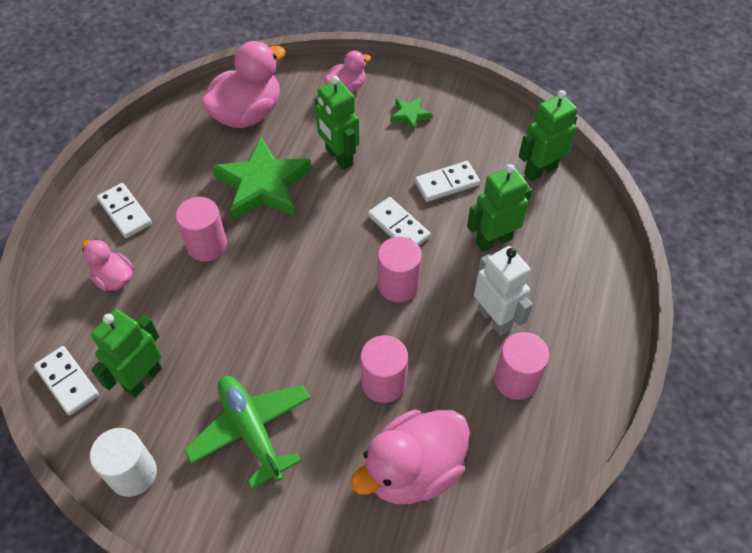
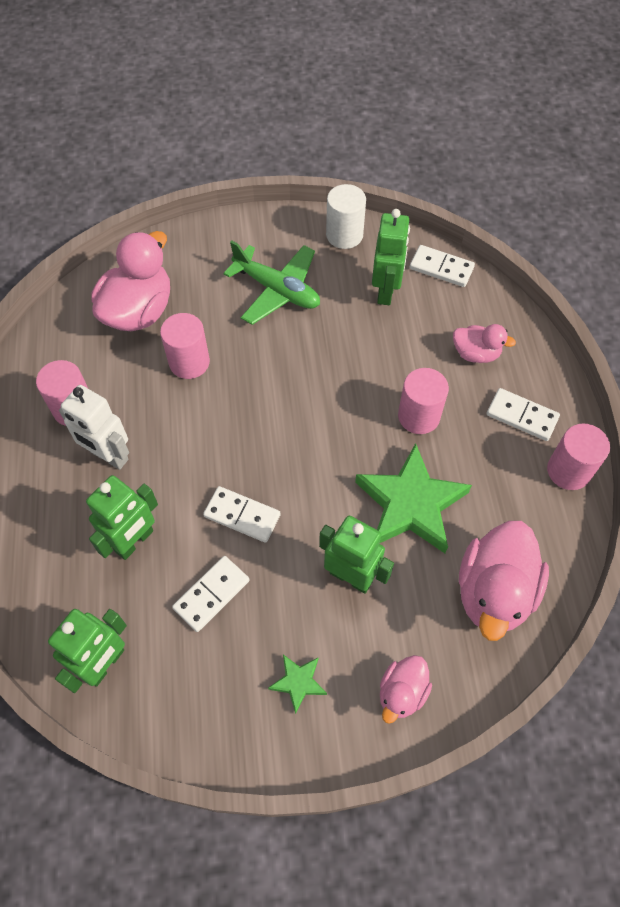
camera: 155 degrees right, 5 degrees up
pink cylinder [378,236,422,302] -> pink cylinder moved to [547,423,610,490]

